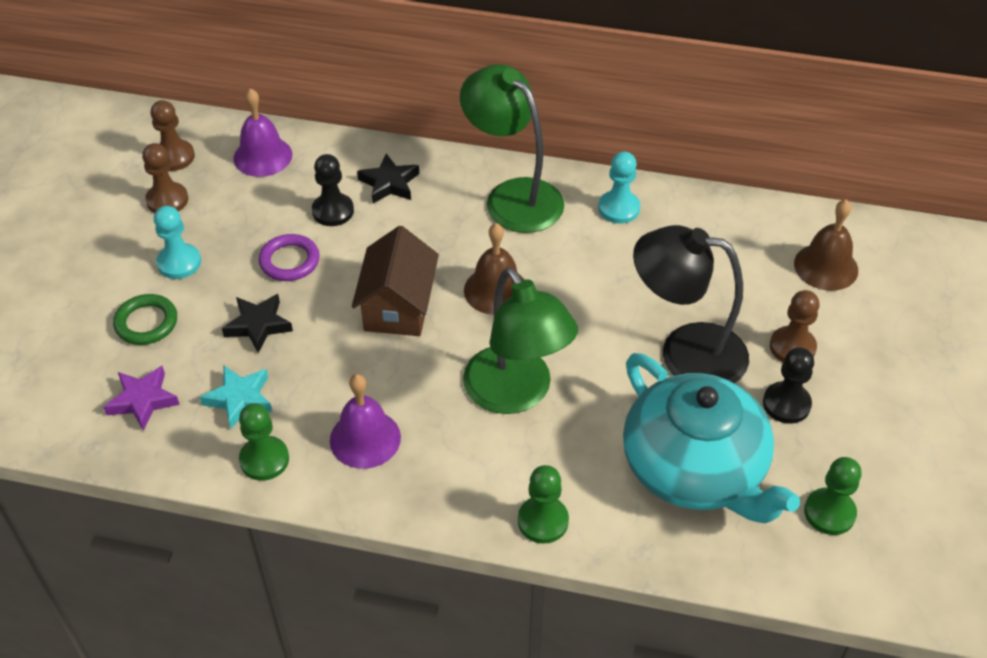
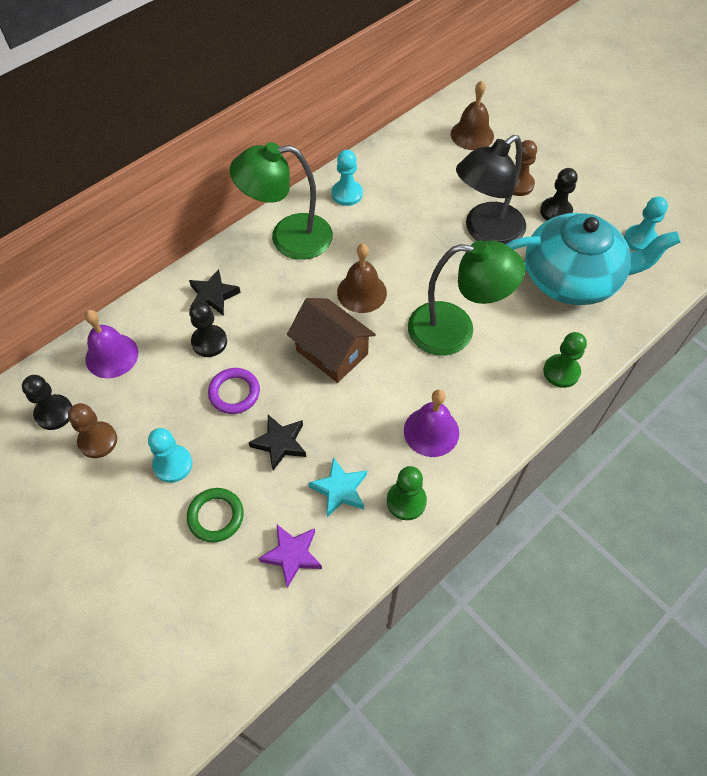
camera: 55 degrees left, 10 degrees up
brown pawn [150,100,195,171] -> black pawn [22,375,72,430]
green pawn [804,457,862,535] -> turquoise pawn [624,196,668,251]

